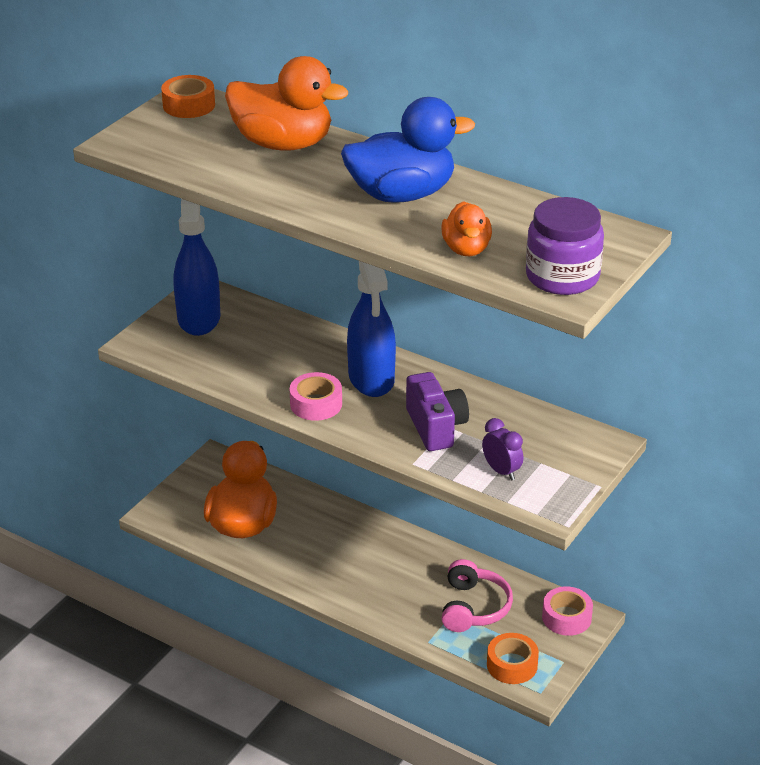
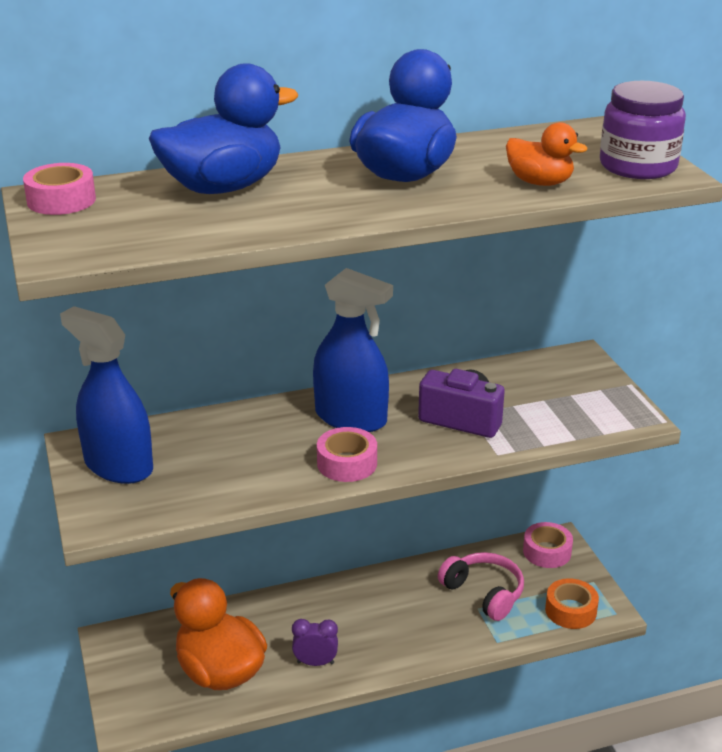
camera: 50 degrees left, 5 degrees down
orange tape [161,75,215,118] -> pink tape [23,163,96,215]
orange duck [225,56,348,151] -> blue duck [149,63,299,194]
purple clock [482,418,523,480] -> purple clock moved to [292,619,338,666]

